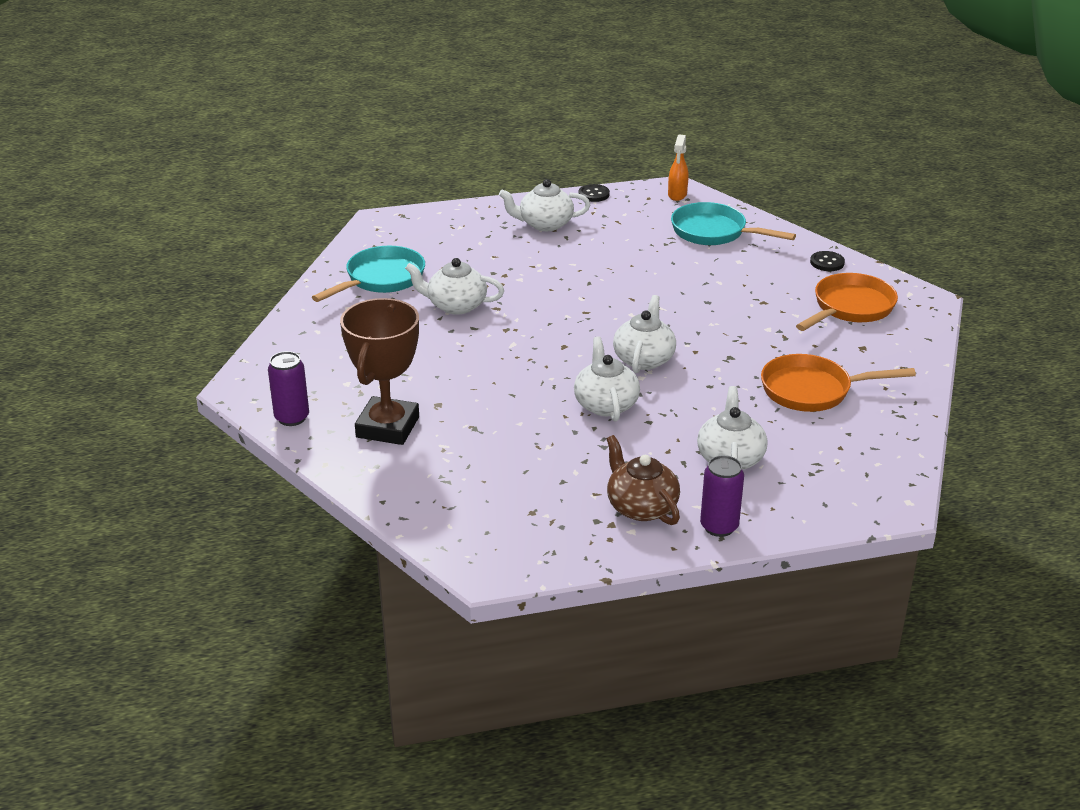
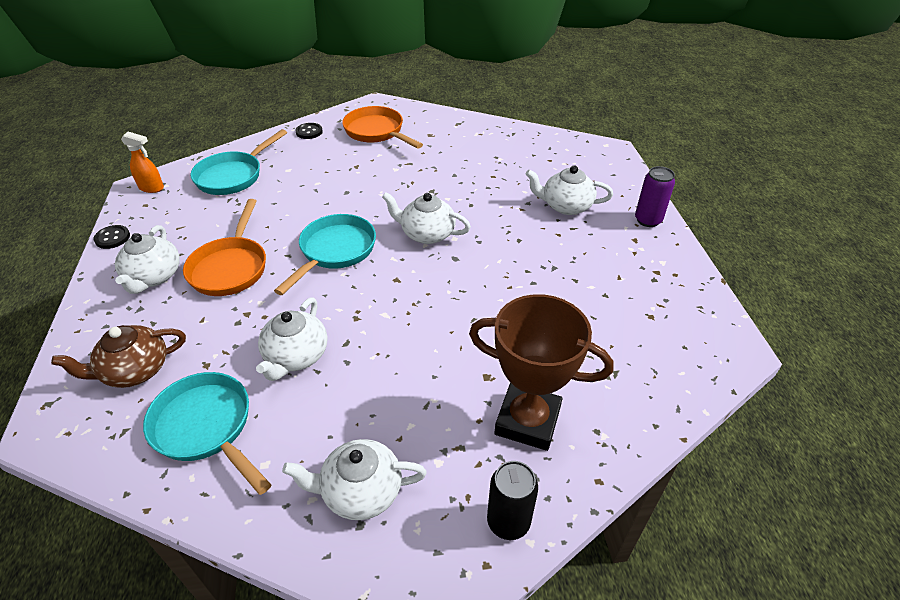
camera: 85 degrees left, 10 degrees up
purple can [268,351,309,426] -> black can [487,461,538,540]
white teapot [574,336,640,422] -> white teapot moved to [282,439,427,520]
brown teapot [607,435,680,525] -> brown teapot moved to [51,325,186,388]
orange pan [761,354,916,412] -> orange pan moved to [183,199,266,296]
none -> turquoise pan [274,214,376,295]

